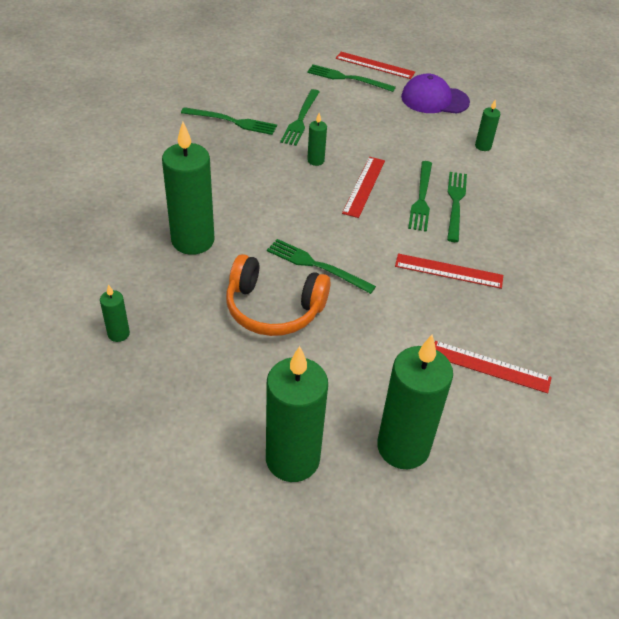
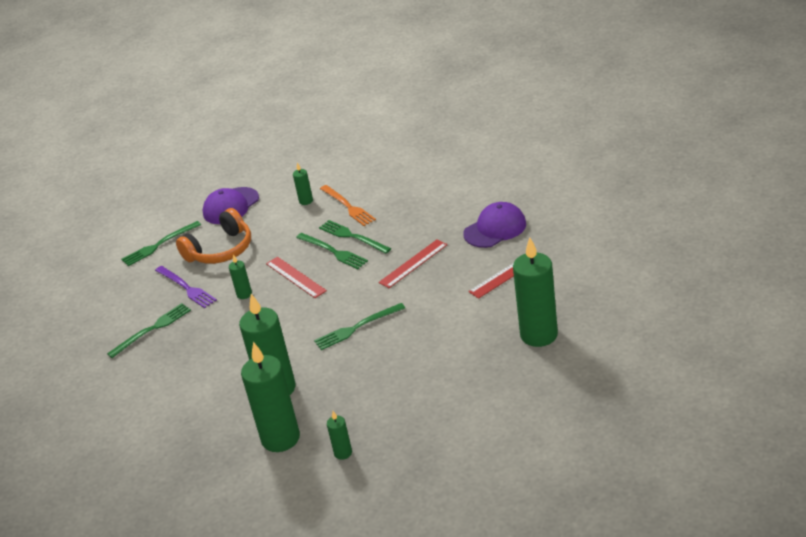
camera: 50 degrees left, 10 degrees down
orange headphones [226,254,331,336] -> orange headphones moved to [176,208,251,264]
green candle [266,346,328,482] -> green candle moved to [241,342,300,452]
green fork [280,89,320,146] -> purple fork [155,266,217,308]
red ruler [336,52,415,79] -> none
none -> orange fork [320,185,376,226]
none -> purple cap [464,202,526,248]

